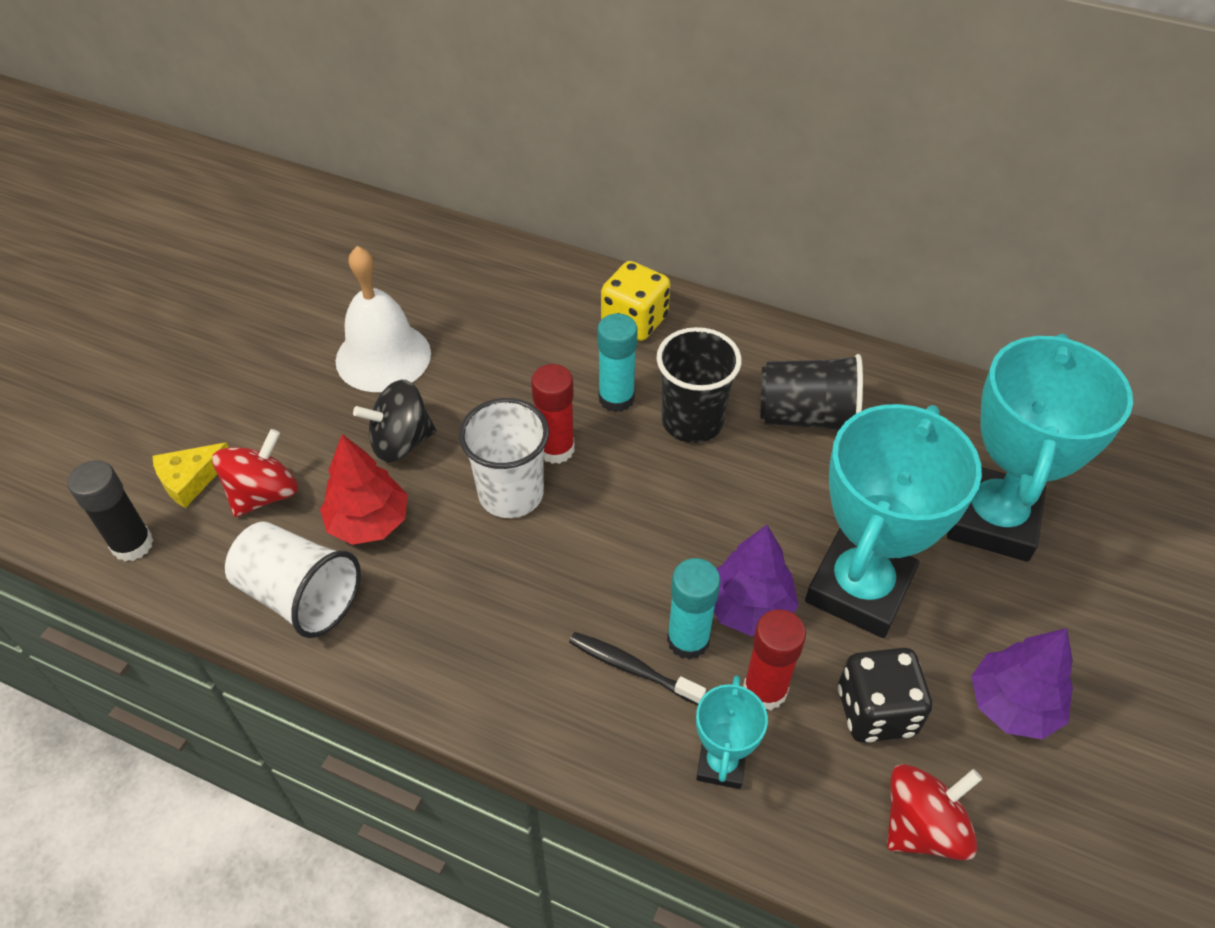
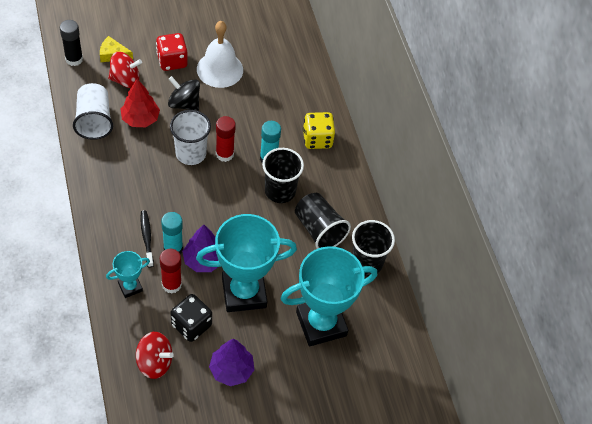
camera: 45 degrees right, 5 degrees up
none -> red dice [156,33,188,71]
none -> black cup [352,220,395,276]

